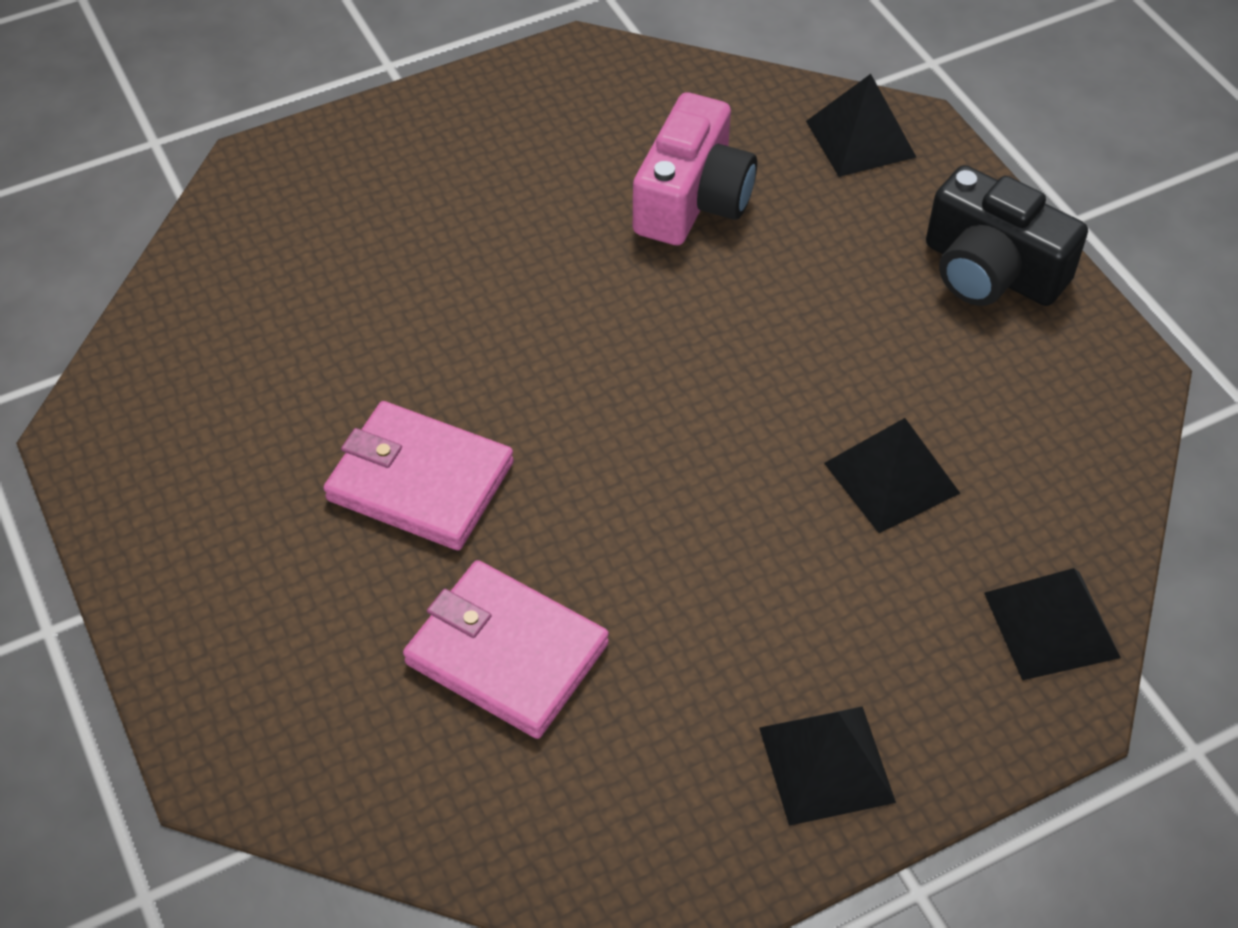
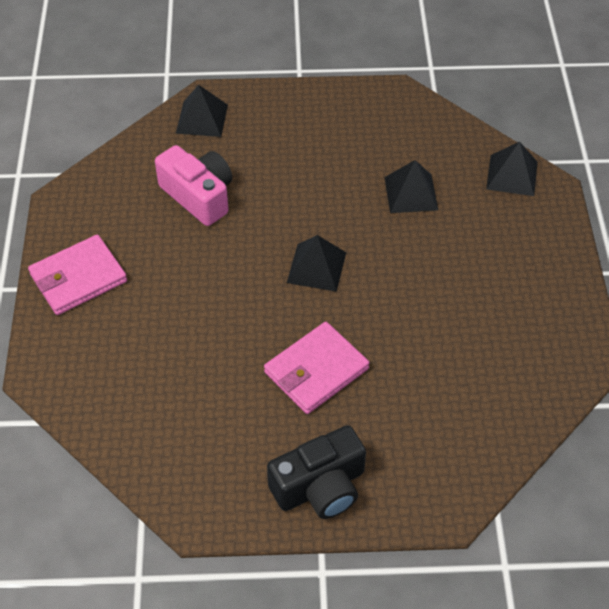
camera: 65 degrees left, 0 degrees up
pink wallet [403,560,609,739] -> pink wallet moved to [28,235,127,315]
black pyramid [759,706,896,826] -> black pyramid moved to [287,235,346,292]
black camera [926,165,1088,306] -> black camera moved to [267,425,366,519]

